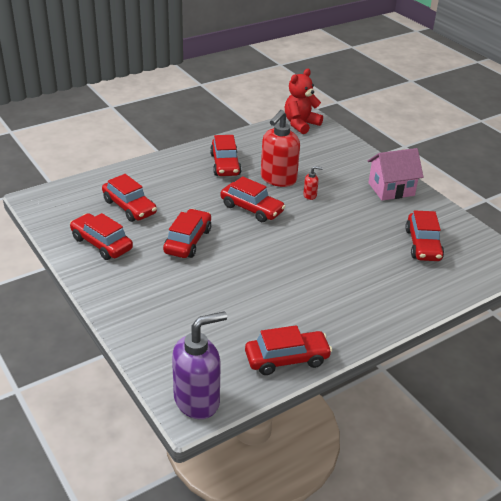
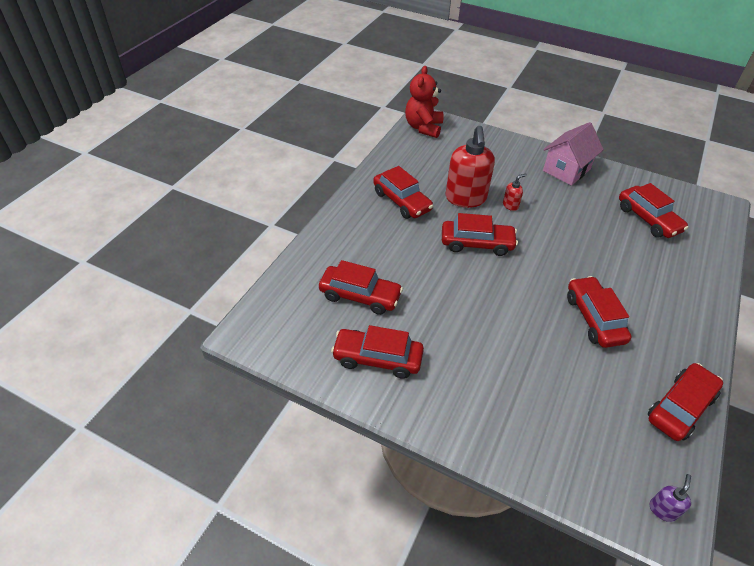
camera: 30 degrees left, 10 degrees up
red car [163,209,211,258] -> red car moved to [567,276,631,348]
purple soap dispenser [172,311,227,419] -> purple soap dispenser [650,474,691,522], size x0.43

